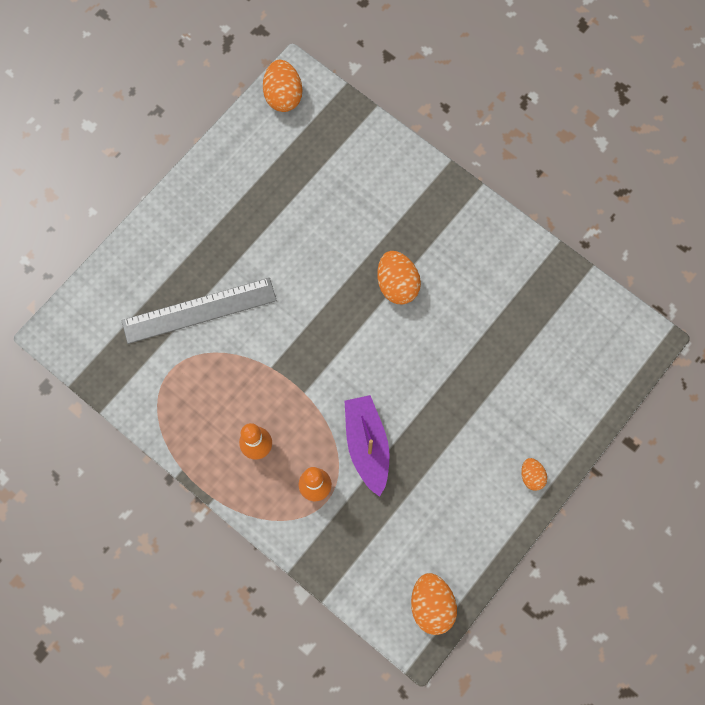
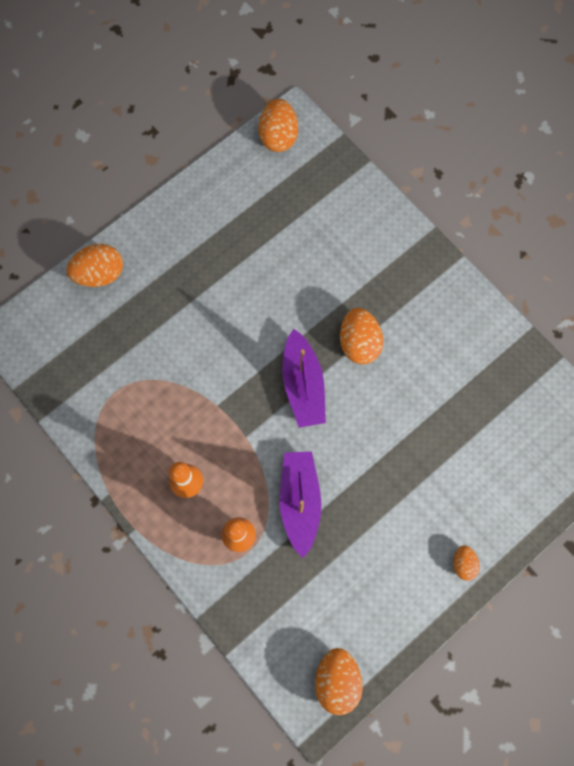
camera: 10 degrees right, 0 degrees up
grey ruler [121,278,277,344] -> none
none -> orange egg [67,244,123,287]
none -> purple boat [282,329,326,428]

